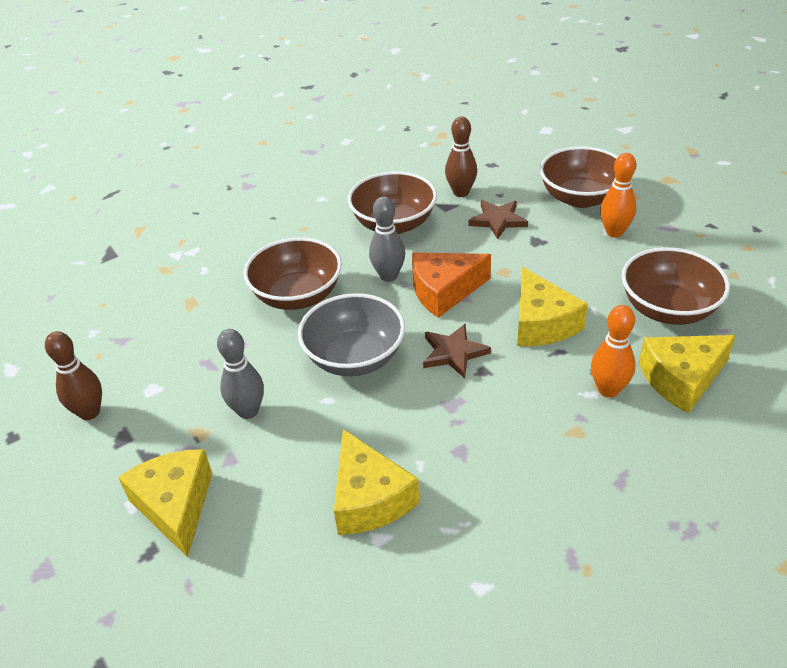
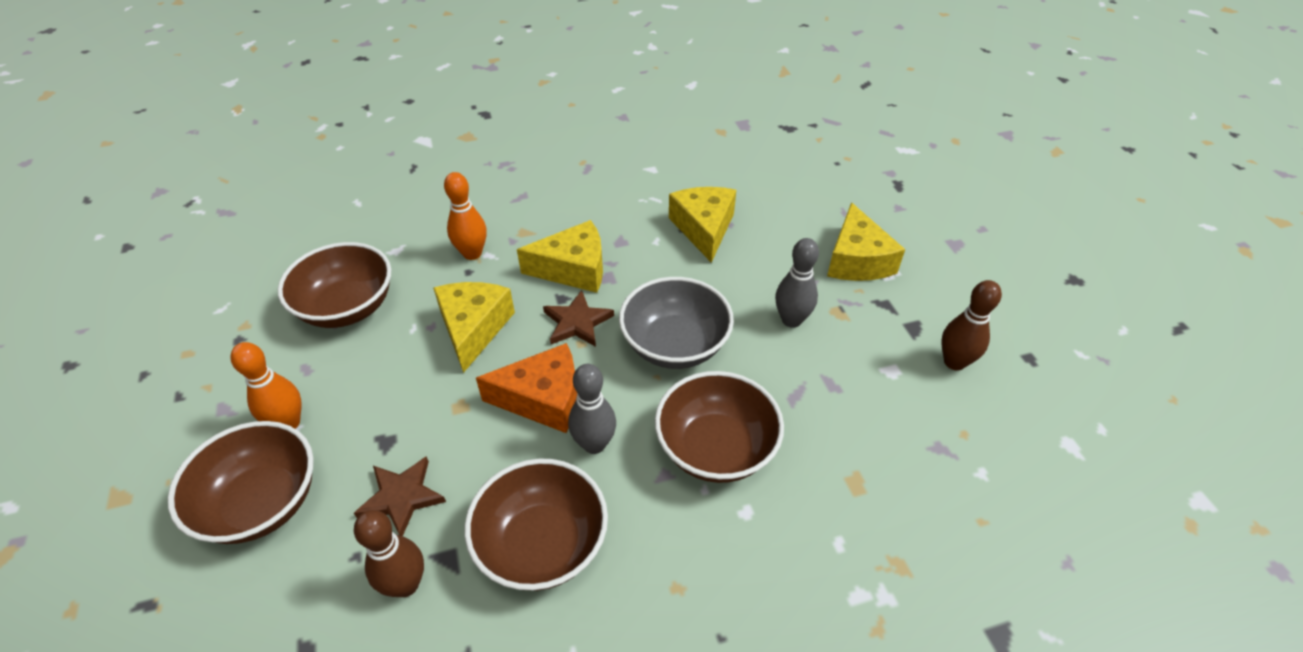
camera: 165 degrees left, 5 degrees up
yellow cheese [639,335,736,414] -> yellow cheese moved to [517,220,603,293]

